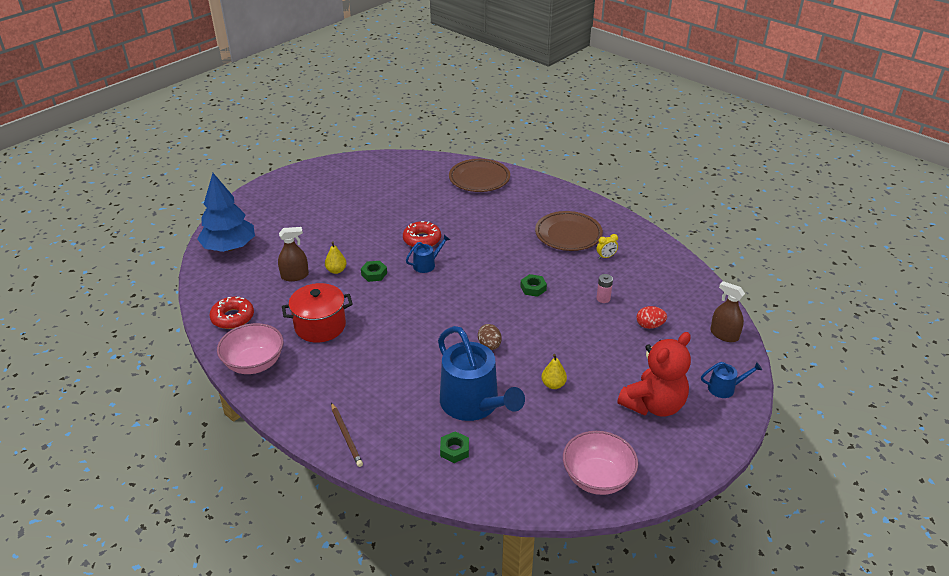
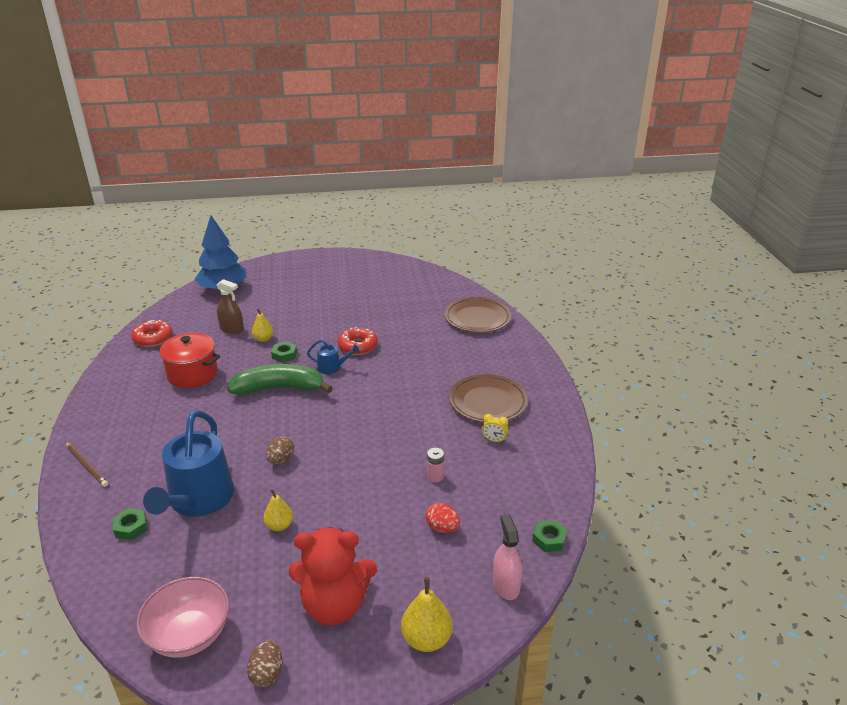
camera: 40 degrees right, 5 degrees down
pink bowl [217,323,283,374] -> none
brown pencil [331,403,363,467] -> brown pencil turned 60 degrees counterclockwise [65,442,108,487]
green nut [520,274,547,297] -> green nut moved to [532,520,568,552]
blue watering can [701,362,762,398] -> yellow pear [401,577,453,652]
brown spray bottle [710,281,745,342] -> pink spray bottle [493,514,522,600]
none -> green banana [227,364,333,395]
none -> brown egg [247,640,283,687]

